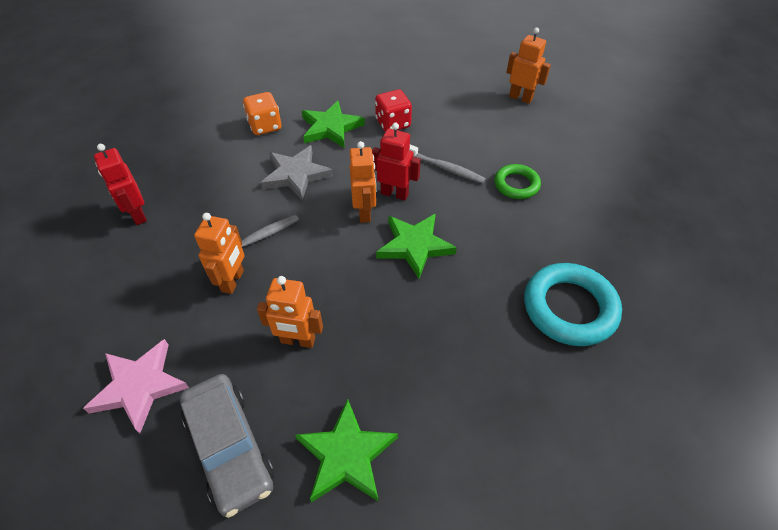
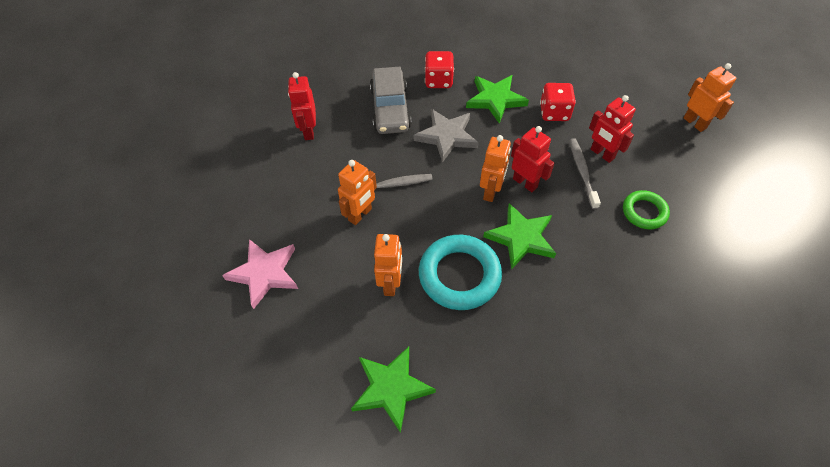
camera: 25 degrees right, 5 degrees up
grey car [180,374,274,518] -> grey car moved to [370,67,411,134]
orange dice [243,92,281,135] -> red dice [425,51,454,88]
orange robot [257,276,323,348] -> orange robot turned 120 degrees counterclockwise [374,234,402,296]
grey toothbrush [409,145,486,183] -> grey toothbrush turned 150 degrees counterclockwise [570,138,601,209]
turquoise ring [524,263,622,346] -> turquoise ring moved to [419,235,502,310]
none -> red robot [589,95,636,163]

